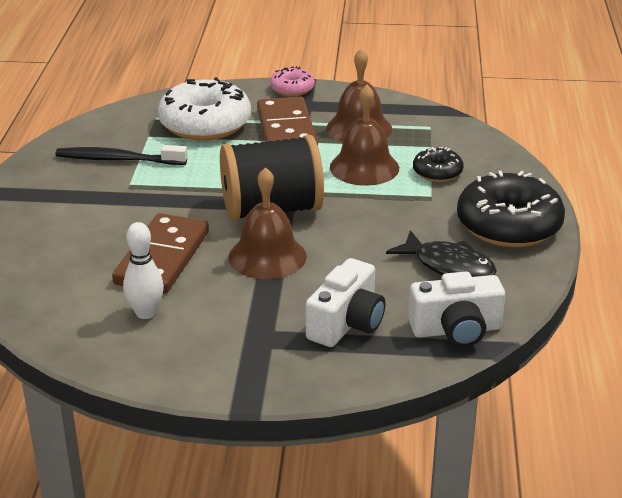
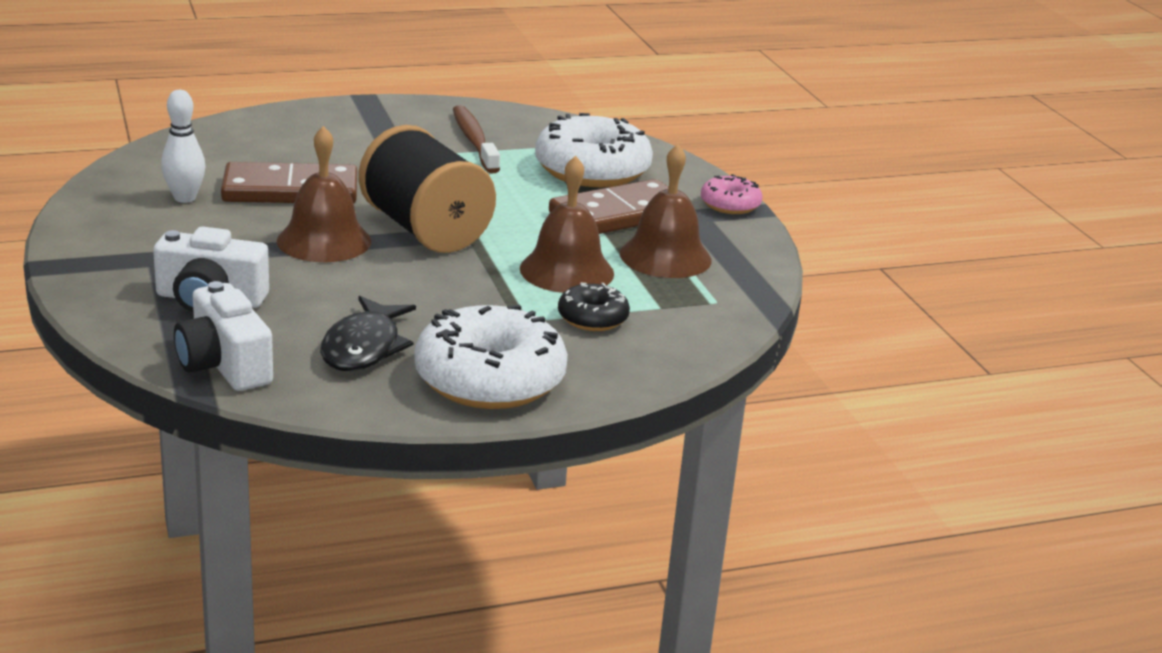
camera: 65 degrees right, 5 degrees down
black toothbrush [56,145,188,165] -> brown toothbrush [453,105,500,173]
black donut [457,171,565,247] -> white donut [414,305,568,409]

